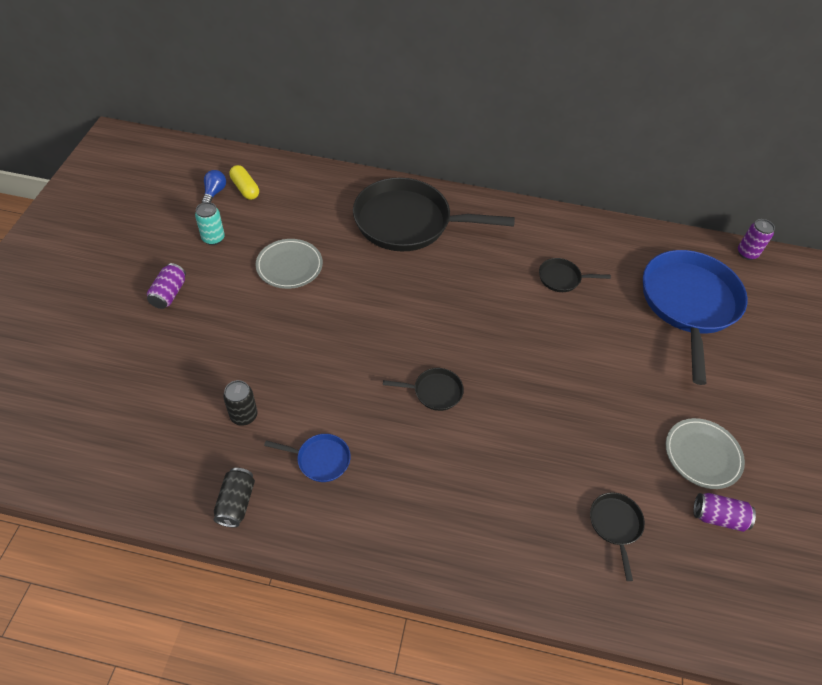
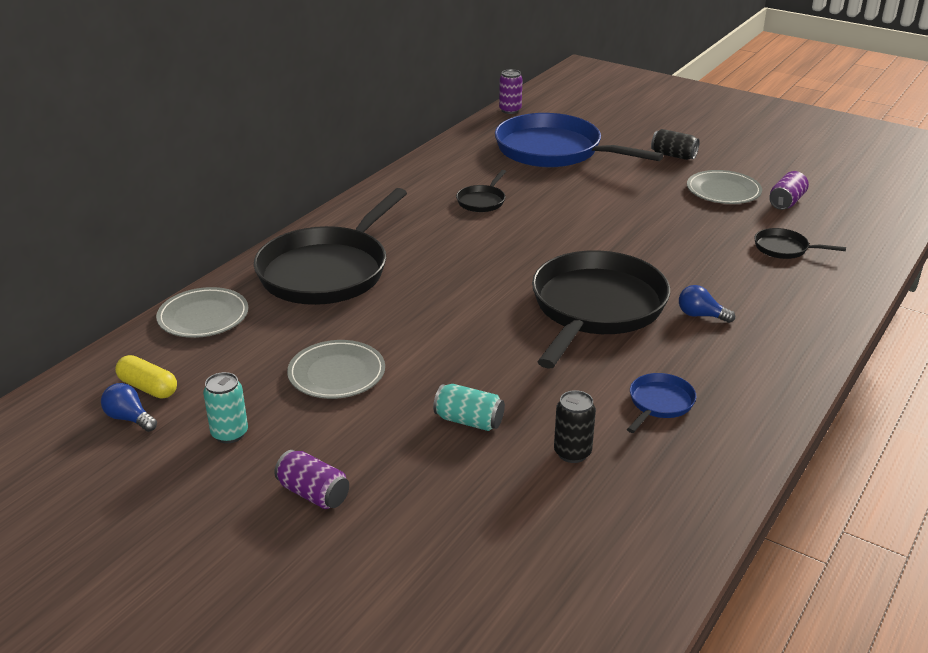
camera: 65 degrees left, 20 degrees down
black can [214,468,255,527] -> black can moved to [651,129,700,160]
yellow capsule [229,165,259,200] -> yellow capsule turned 45 degrees clockwise [115,355,177,399]
black pan [383,368,464,411] -> black pan [532,250,670,369], size x2.36
none -> grey plate [156,287,248,338]
none -> turquoise can [433,384,505,431]
none -> blue light bulb [679,285,735,323]

